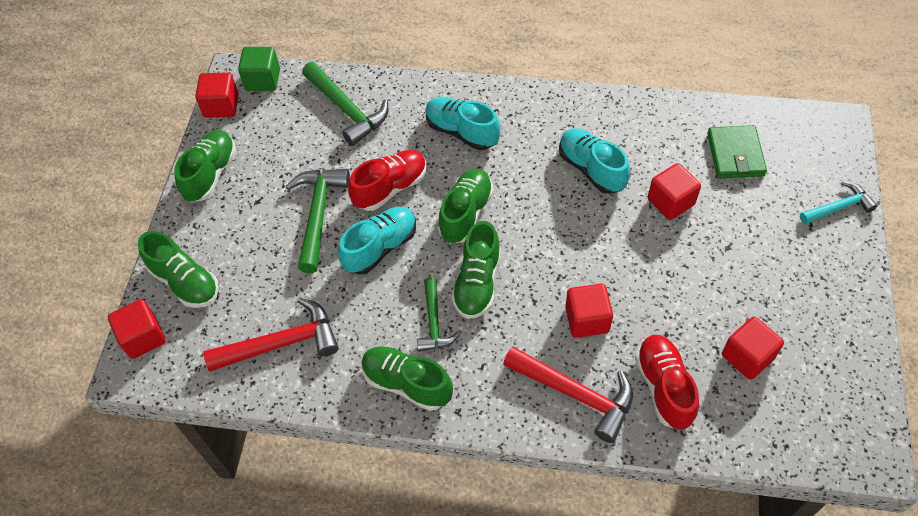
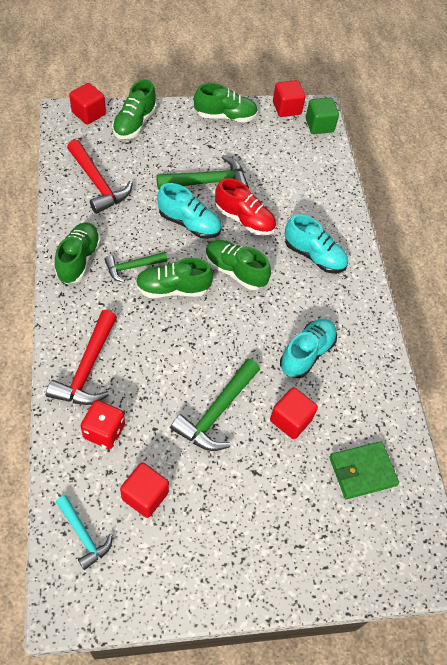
camera: 65 degrees right, 0 degrees up
green hammer [302,62,388,146] -> green hammer moved to [170,359,260,451]
turquoise shoe [426,97,500,150] -> turquoise shoe turned 105 degrees clockwise [285,214,348,273]
green shoe [438,168,494,244] -> green shoe turned 150 degrees counterclockwise [205,240,271,290]
red cube [565,284,613,338] -> none
red shoe [635,335,699,429] -> red dice [81,400,125,449]
turquoise hammer [800,181,878,224] -> turquoise hammer moved to [56,495,112,570]

